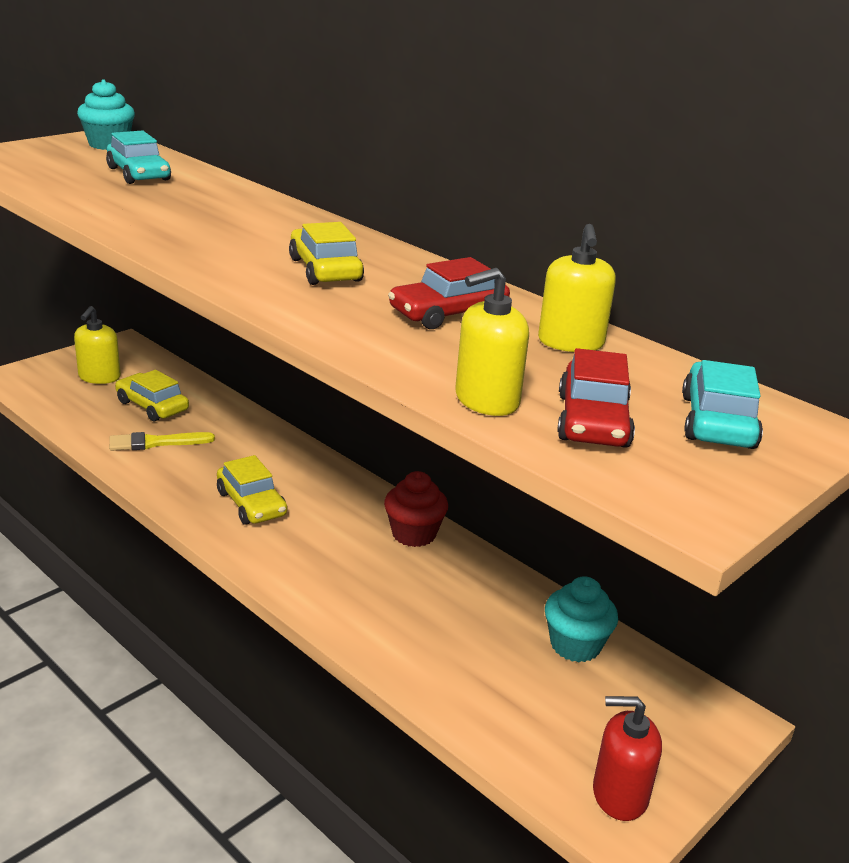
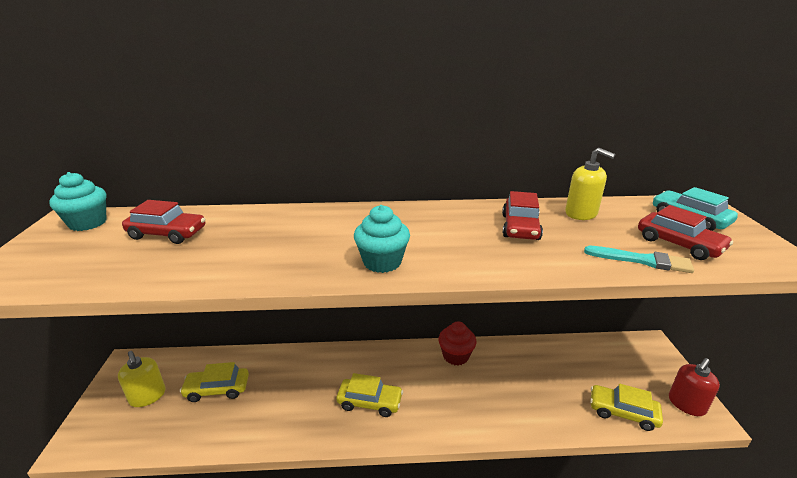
camera: 45 degrees left, 0 degrees up
turquoise car [106,130,171,184] -> red car [122,200,205,244]
yellow brush [109,432,215,451] -> none
yellow car [289,222,364,285] -> yellow car moved to [590,384,663,431]
yellow soap dispenser [455,268,529,416] -> turquoise brush [584,246,694,273]
turquoise cupcake [545,576,618,662] -> turquoise cupcake moved to [354,205,410,273]

